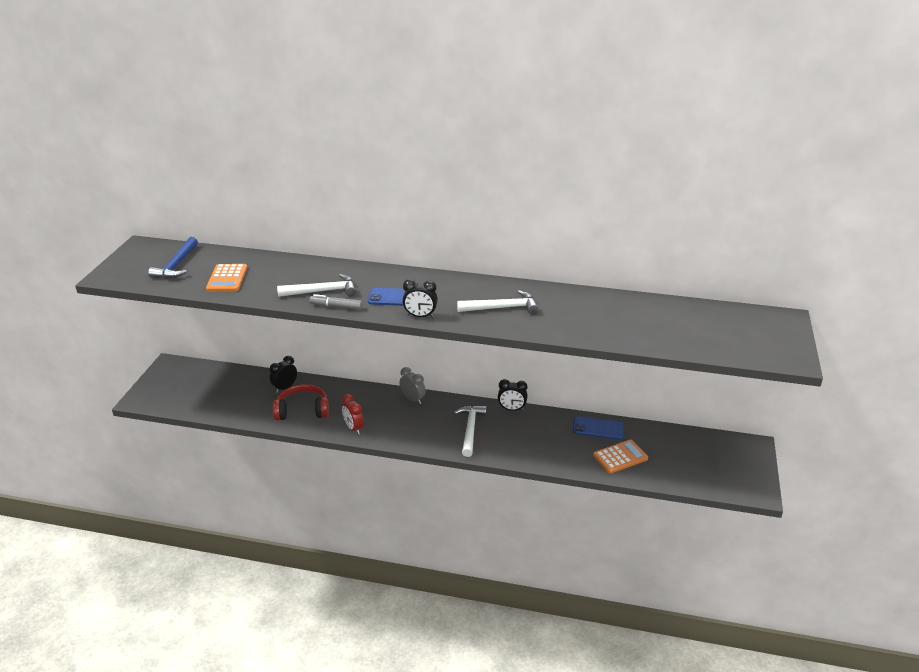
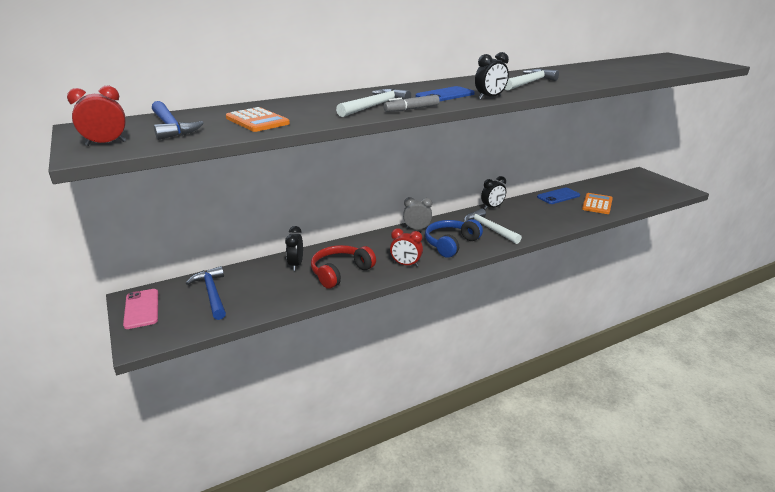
camera: 40 degrees left, 5 degrees down
none -> red clock [67,86,126,146]
none -> pink phone [123,289,158,329]
none -> blue hammer [186,266,226,320]
none -> blue headphones [425,219,483,258]

